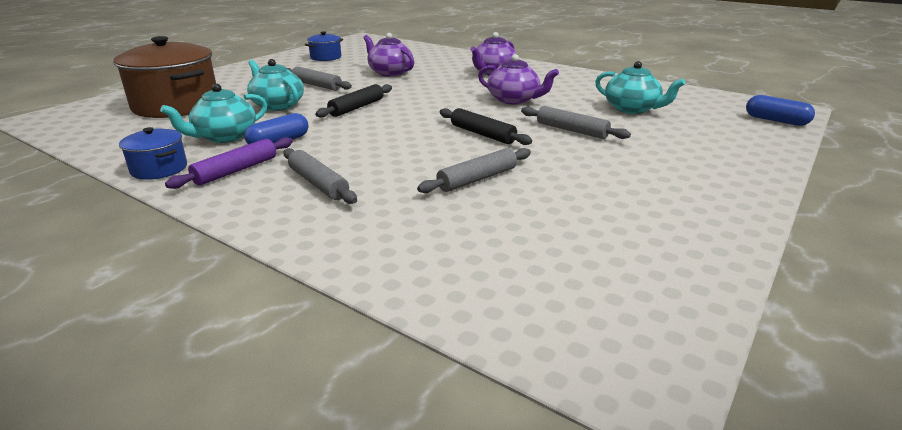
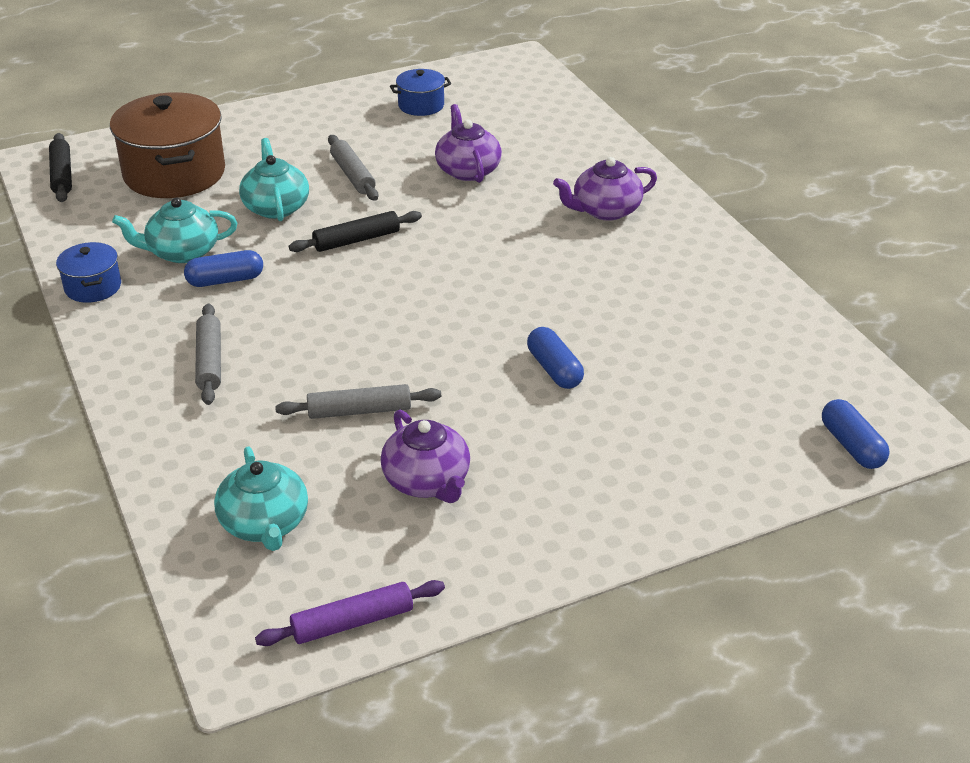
camera: 30 degrees right, 10 degrees up
purple rolling pin [165,137,293,189] -> purple rolling pin moved to [255,580,445,646]
black rolling pin [440,108,532,145] -> black rolling pin moved to [49,133,72,202]
purple teapot [478,54,559,105] -> purple teapot moved to [381,409,470,503]
grey rolling pin [521,106,631,139] -> blue capsule [527,327,584,389]
turquoise teapot [595,61,685,114] -> turquoise teapot moved to [214,446,308,551]

